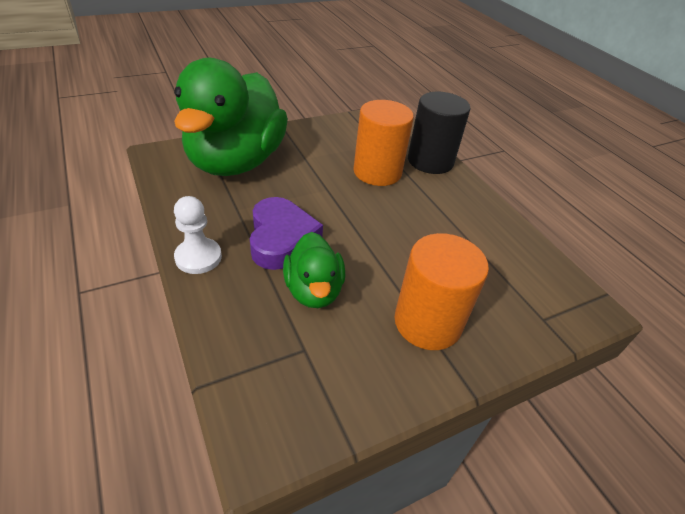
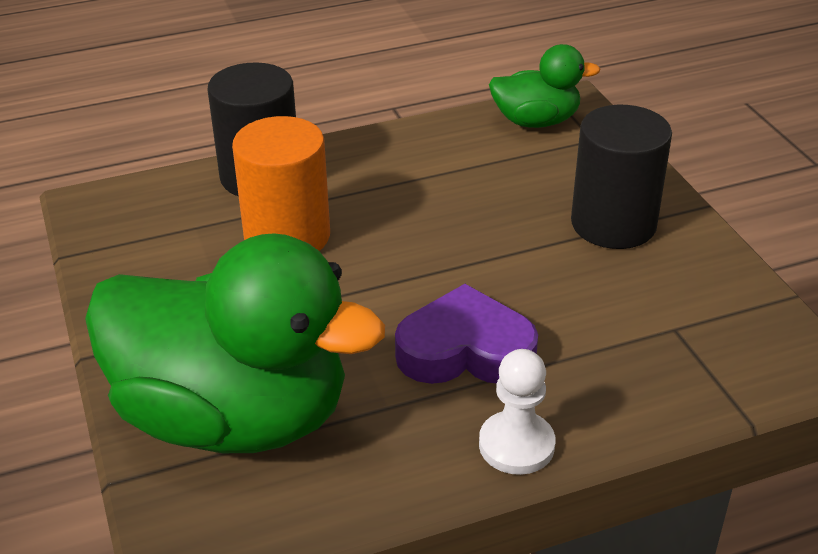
camera: 80 degrees left, 5 degrees down
green duck [283,232,345,308] -> green duck moved to [489,44,600,128]
orange cylinder [394,233,489,350] -> black cylinder [571,105,672,249]

